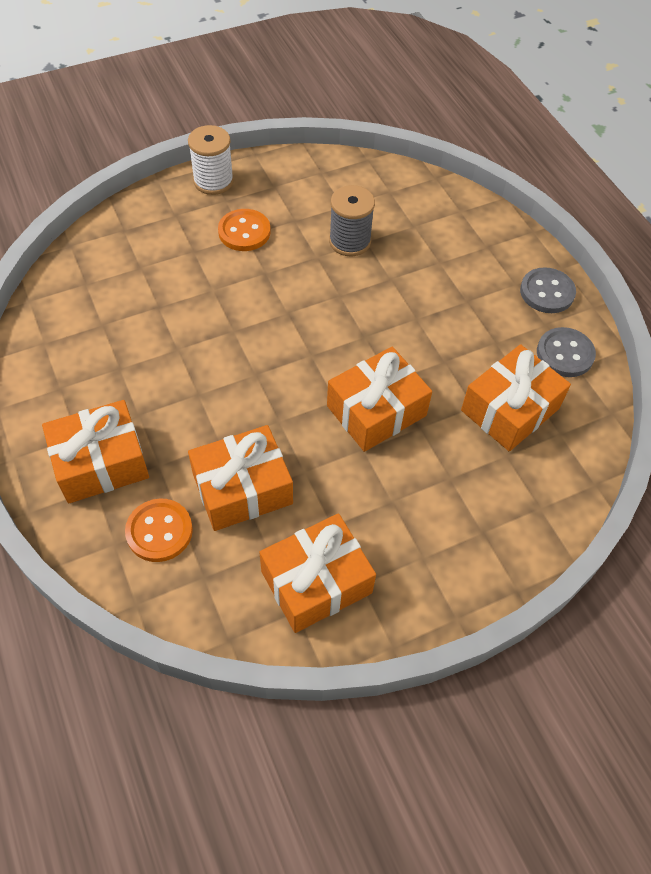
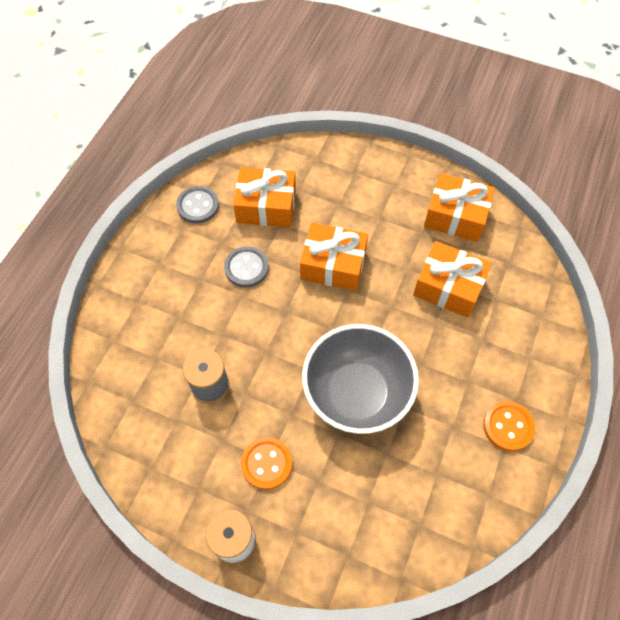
camera: 130 degrees left, 5 degrees up
orange gift [42,400,149,503] -> none
orange button [125,499,193,562] -> orange button moved to [483,401,535,451]
grey button [520,267,576,313] -> grey button moved to [224,246,269,287]
none -> grey bowl [302,324,419,434]

